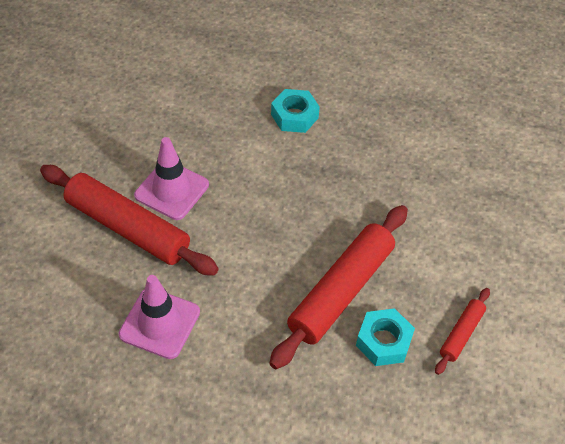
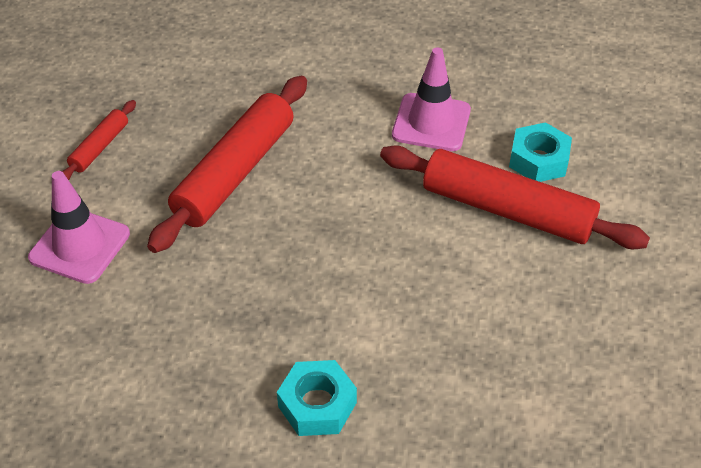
camera: 175 degrees right, 5 degrees down
pink traffic cone [134,137,209,220] -> pink traffic cone moved to [28,171,130,284]
turquoise nut [356,308,415,366] -> turquoise nut moved to [509,122,572,182]

